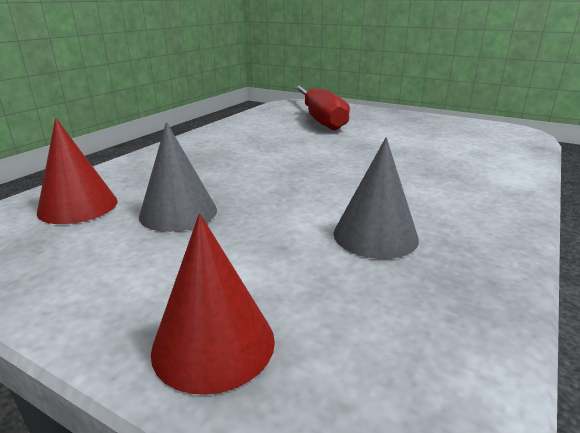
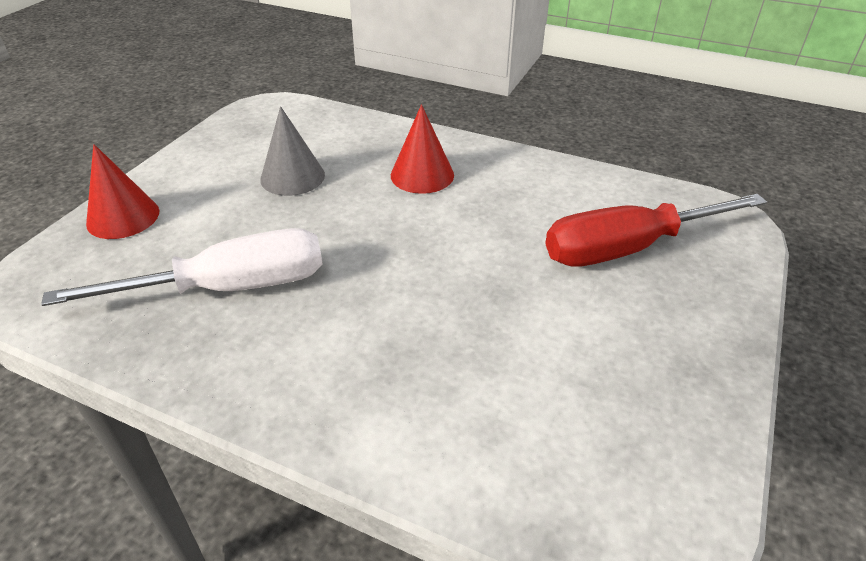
camera: 85 degrees right, 15 degrees up
red cone [37,118,117,224] -> red cone moved to [391,104,454,194]
grey cone [333,137,419,259] -> white screwdriver [41,228,323,306]

